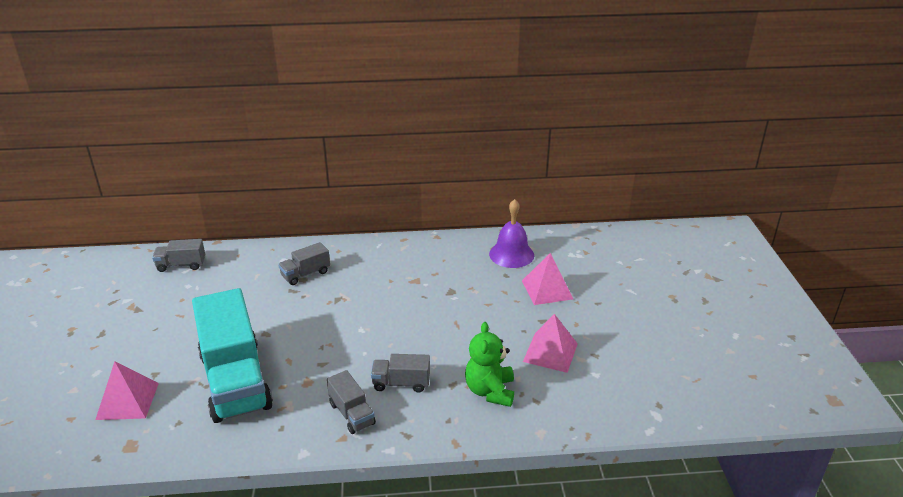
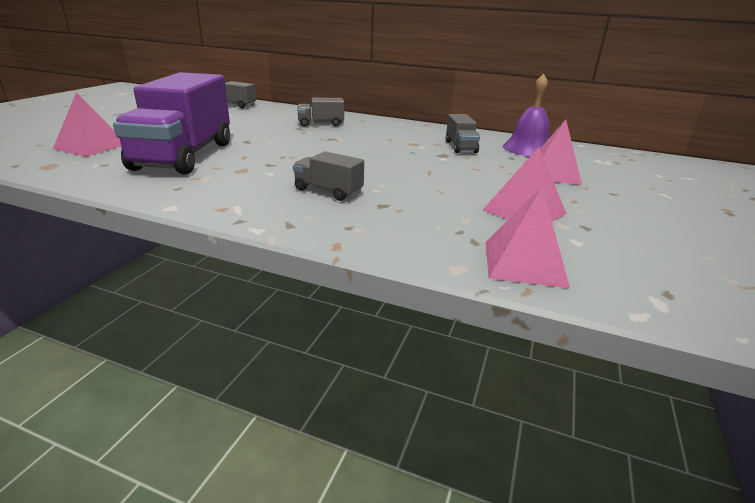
camera: 25 degrees right, 5 degrees down
turquoise truck [192,288,273,423] -> purple truck [113,72,230,175]
grey truck [327,370,376,434] -> grey truck moved to [446,114,480,153]
green teddy bear [465,322,514,407] -> none
none -> pink pyramid [485,187,570,288]

